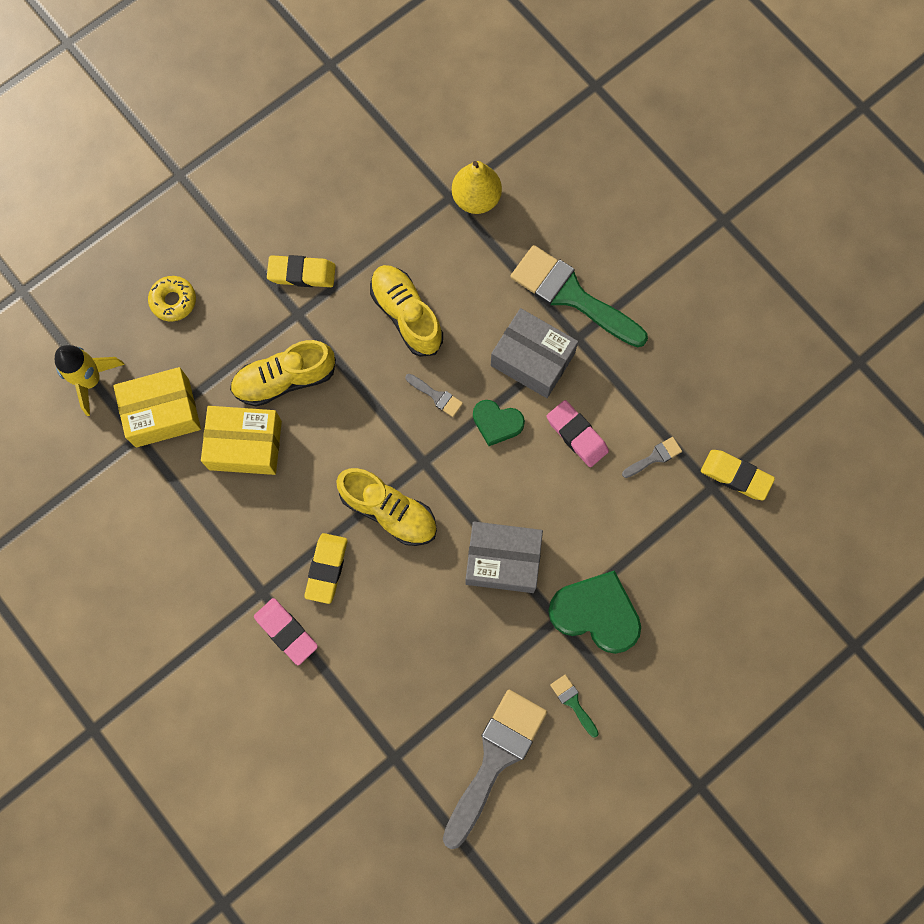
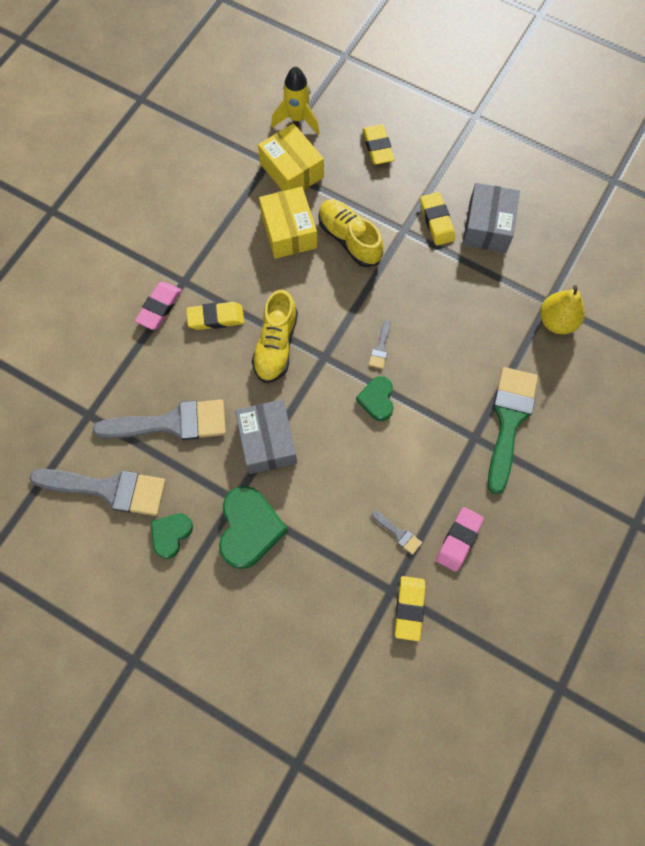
camera: 70 degrees right, 5 degrees down
yellow donut [148,276,196,321] -> yellow eraser [362,124,394,165]
yellow shoe [370,265,443,357] -> none
grey box [491,308,578,398] -> grey box moved to [463,183,520,253]
pink eraser [547,400,609,467] -> pink eraser moved to [436,507,484,572]
green brush [550,675,599,738] -> green heart [151,513,193,559]
none -> grey brush [93,400,226,440]

